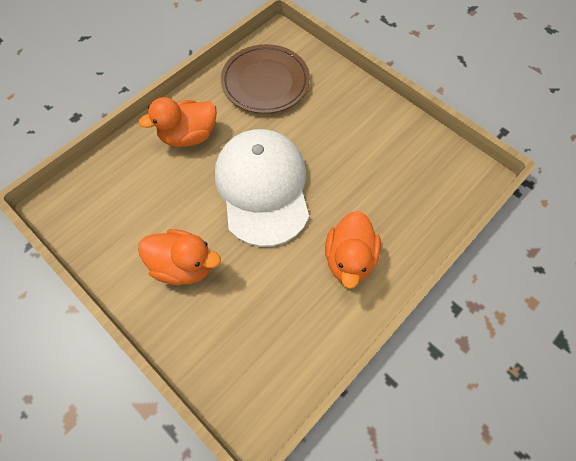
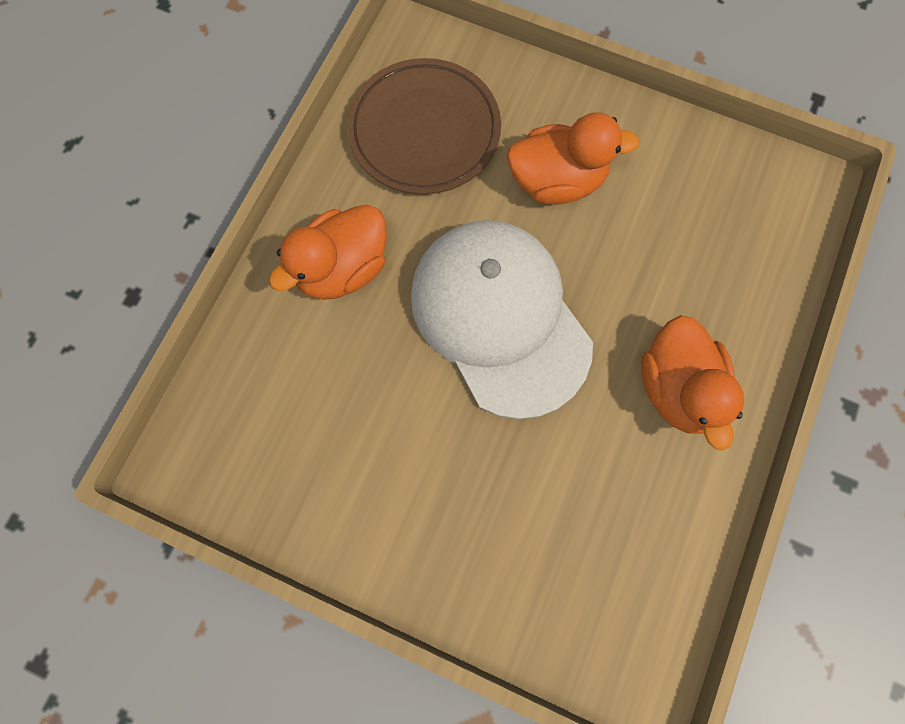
camera: 20 degrees left, 10 degrees up
orange duck [138,229,221,285] -> orange duck moved to [506,112,639,205]

